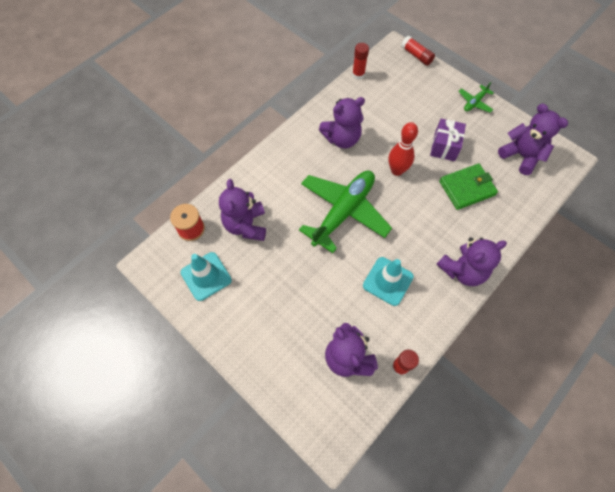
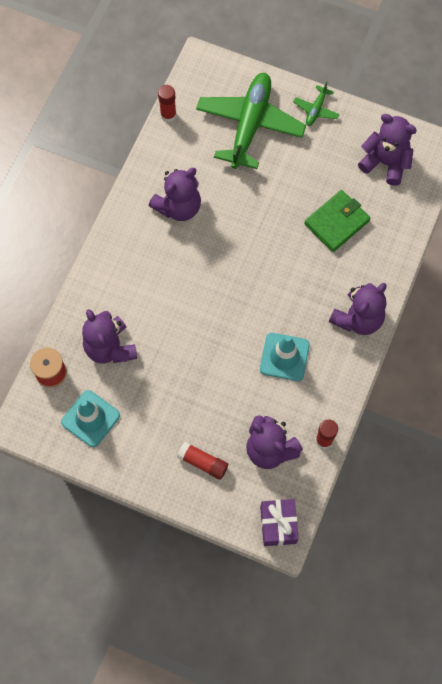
camera: 20 degrees left, 5 degrees up
green plane [299,171,392,253] -> green plane moved to [196,73,306,169]
red bowling pin [389,122,418,176] -> none
red glue stick [401,36,435,66] -> red glue stick moved to [177,442,228,480]
purple gift [430,119,466,161] -> purple gift moved to [260,499,299,546]

